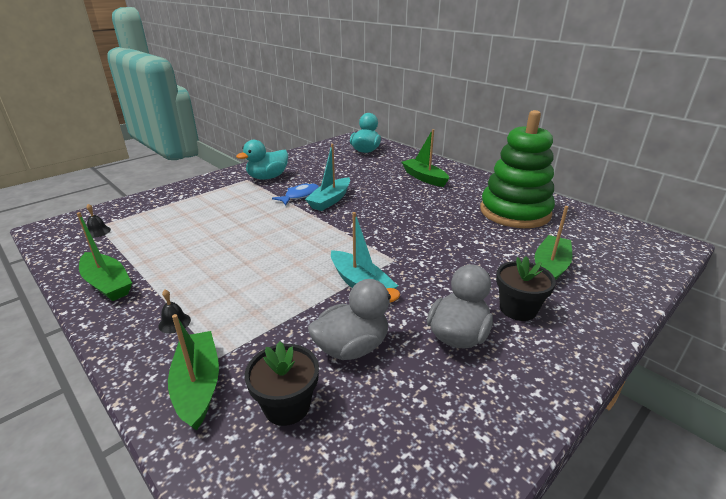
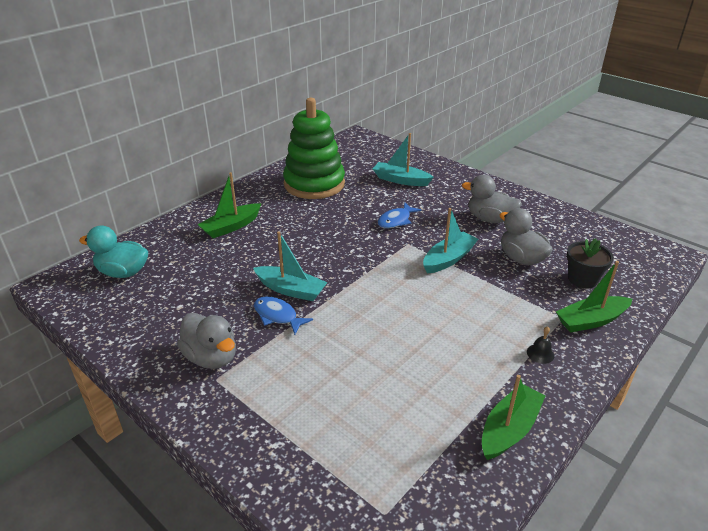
camera: 95 degrees left, 5 degrees up
black bell [87,204,111,238] -> none
turquoise duck [236,140,288,180] -> grey duck [177,313,236,369]
black flower pot [496,256,556,321] -> none
green boat [535,206,572,280] -> turquoise boat [373,133,434,186]
none -> blue fish [378,203,422,228]

